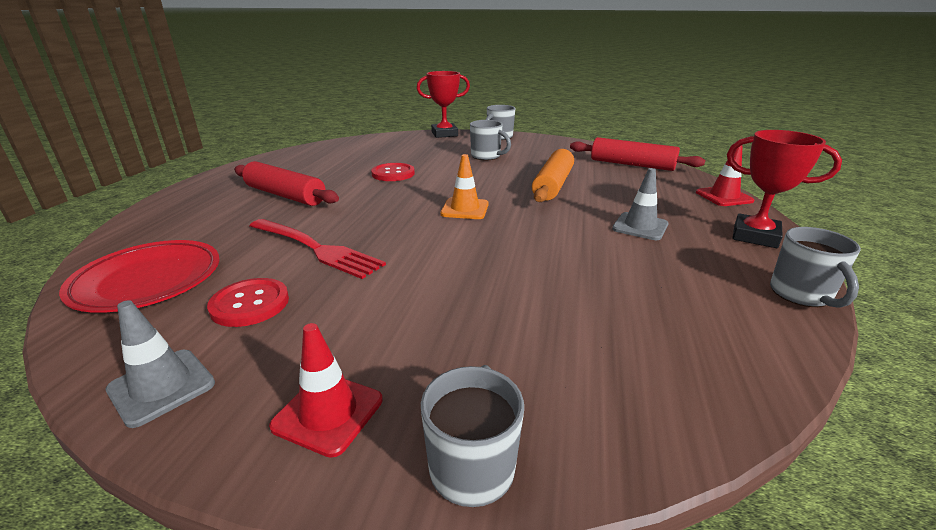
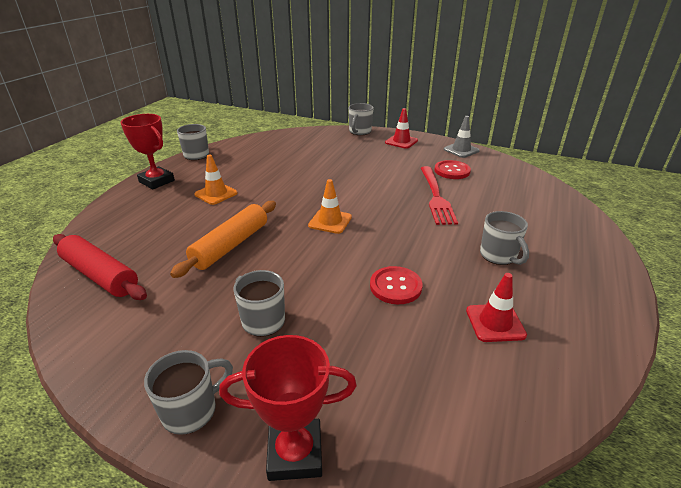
camera: 170 degrees left, 5 degrees up
red plate [59,240,220,313] -> none
red rolling pin [234,161,339,206] -> grey mug [480,211,529,265]
red fork [250,219,386,279] -> red fork turned 135 degrees counterclockwise [421,166,458,225]
grey traffic cone [612,168,669,240] -> orange traffic cone [194,154,238,205]
red traffic cone [696,145,754,206] -> red traffic cone moved to [466,273,527,342]

